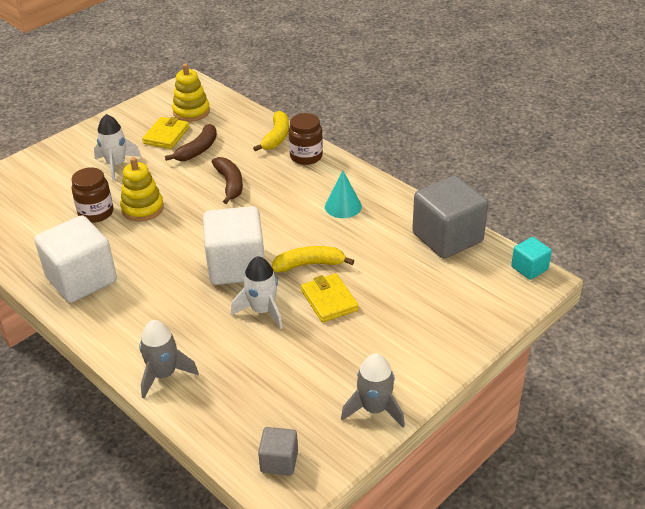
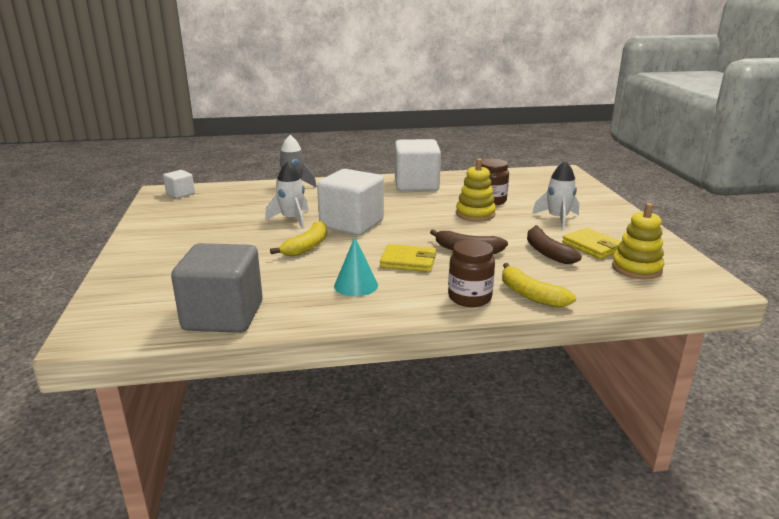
camera: 125 degrees right, 15 degrees down
grey cube [258,427,298,476] -> white cube [163,170,195,198]
yellow wallet [301,273,359,323] -> yellow wallet moved to [380,244,436,272]
grey rocket [341,353,405,428] -> none
turquoise cube [511,237,552,280] -> none

